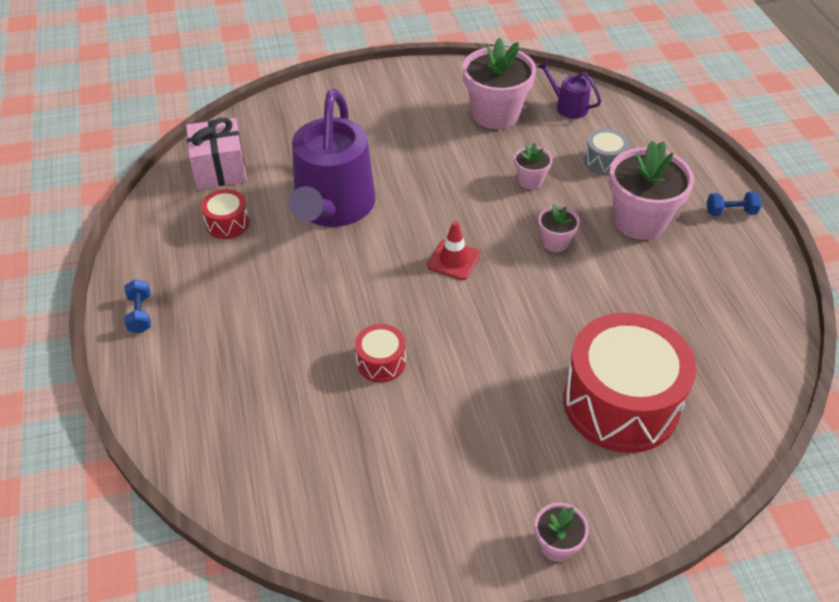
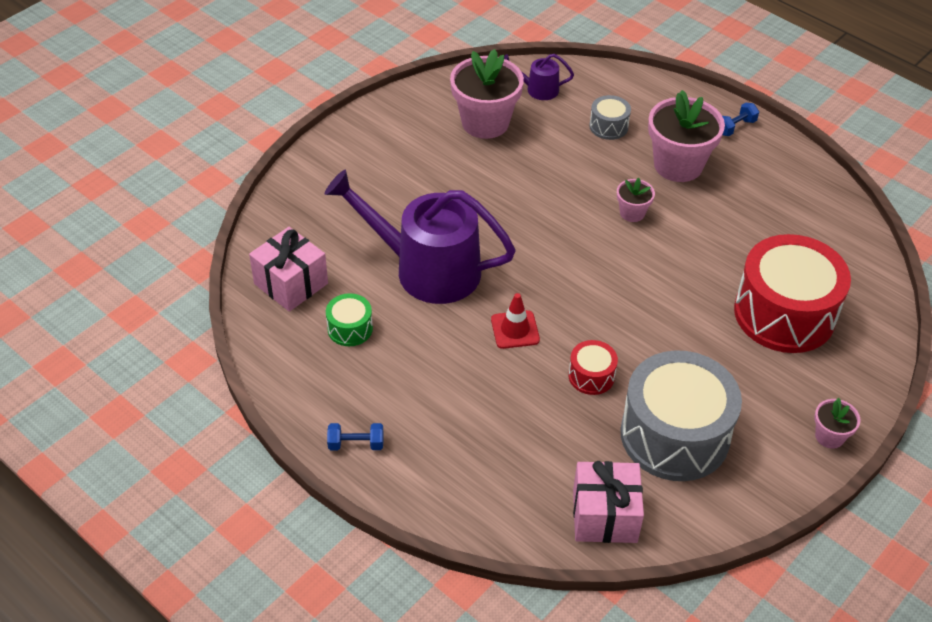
camera: 35 degrees left, 0 degrees up
blue dumbbell [124,279,151,333] -> blue dumbbell turned 45 degrees counterclockwise [327,423,383,450]
red drum [201,189,249,239] -> green drum [326,293,373,346]
purple watering can [289,89,375,227] -> purple watering can turned 135 degrees clockwise [325,170,516,304]
red traffic cone [427,221,480,280] -> red traffic cone moved to [491,293,540,349]
pink flower pot [514,143,552,190] -> none
none -> pink gift [573,461,644,543]
none -> grey drum [620,350,742,481]

